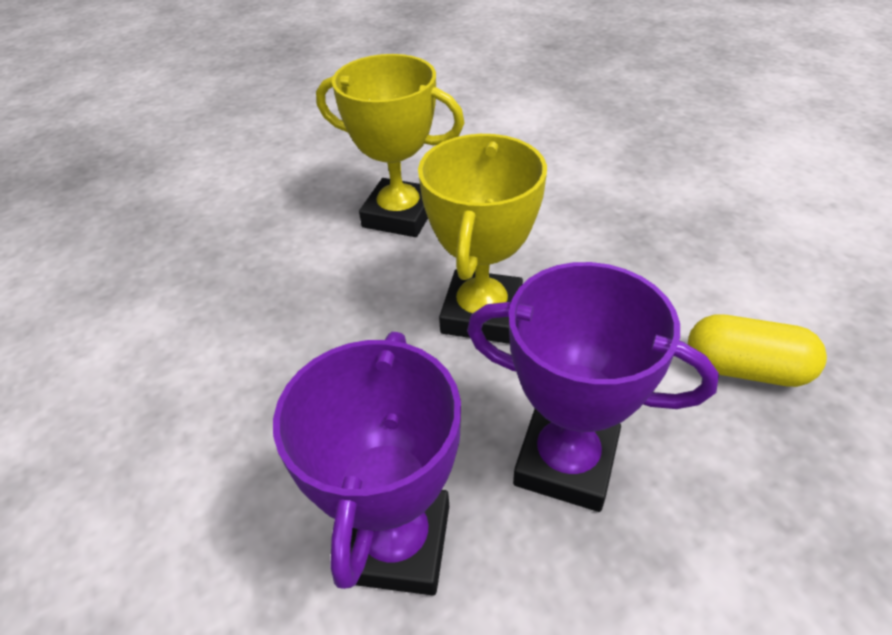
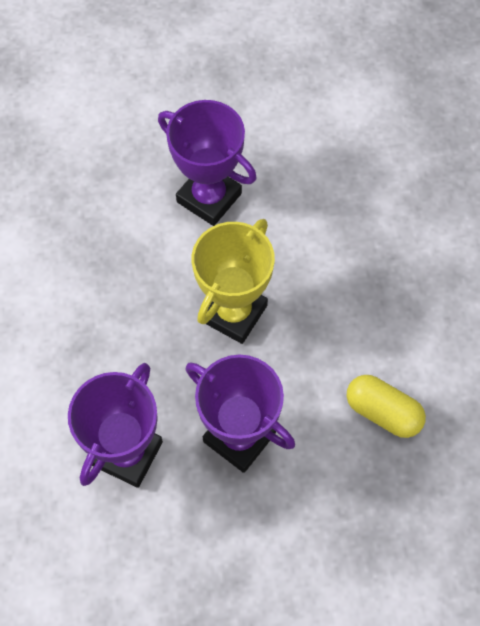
camera: 15 degrees right, 20 degrees up
yellow trophy [316,54,465,237] -> purple trophy [158,100,257,226]

